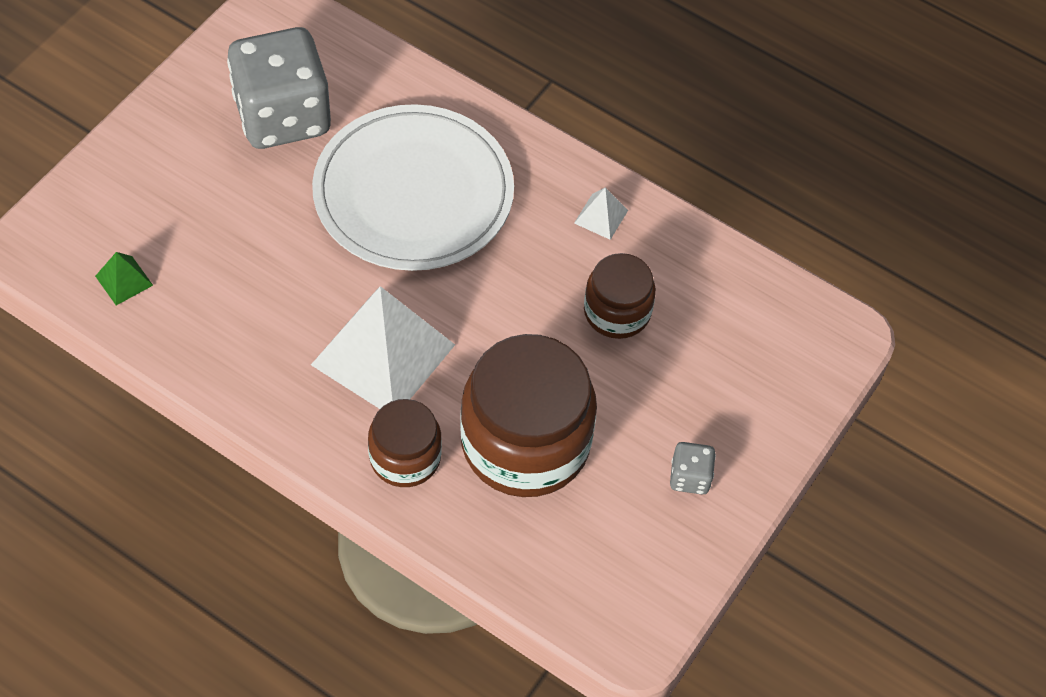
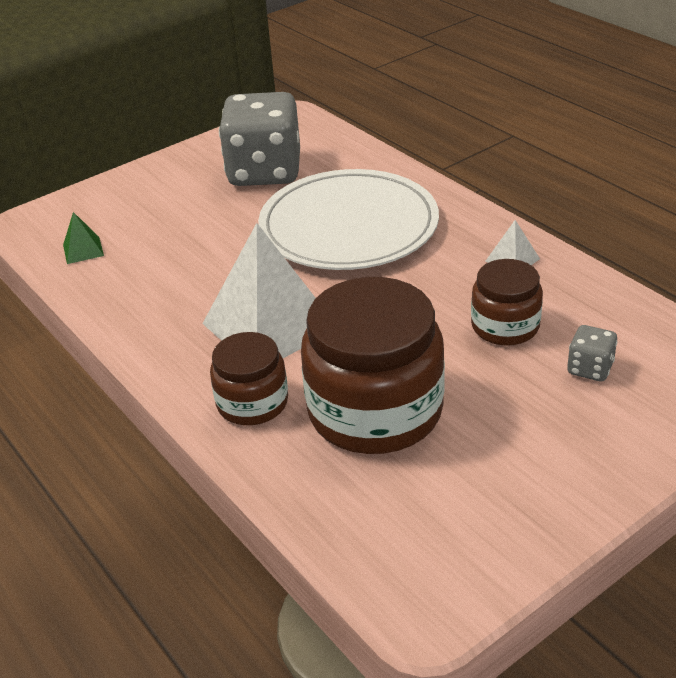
camera: 25 degrees right, 20 degrees down
grey dice [670,442,716,495] -> grey dice moved to [567,325,618,381]

